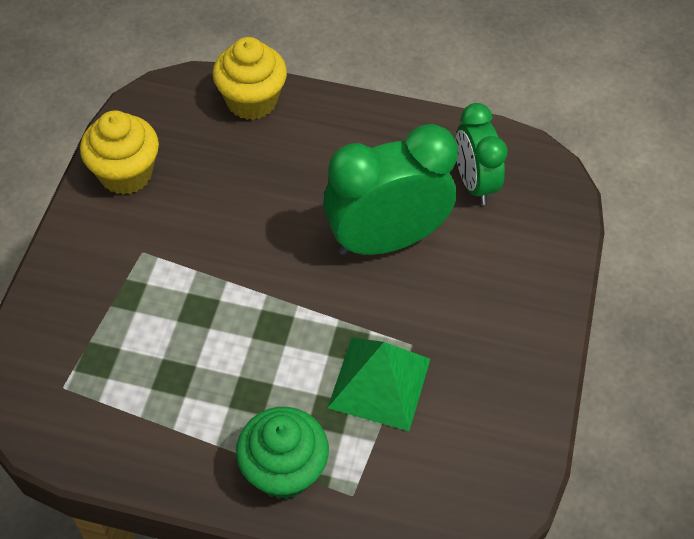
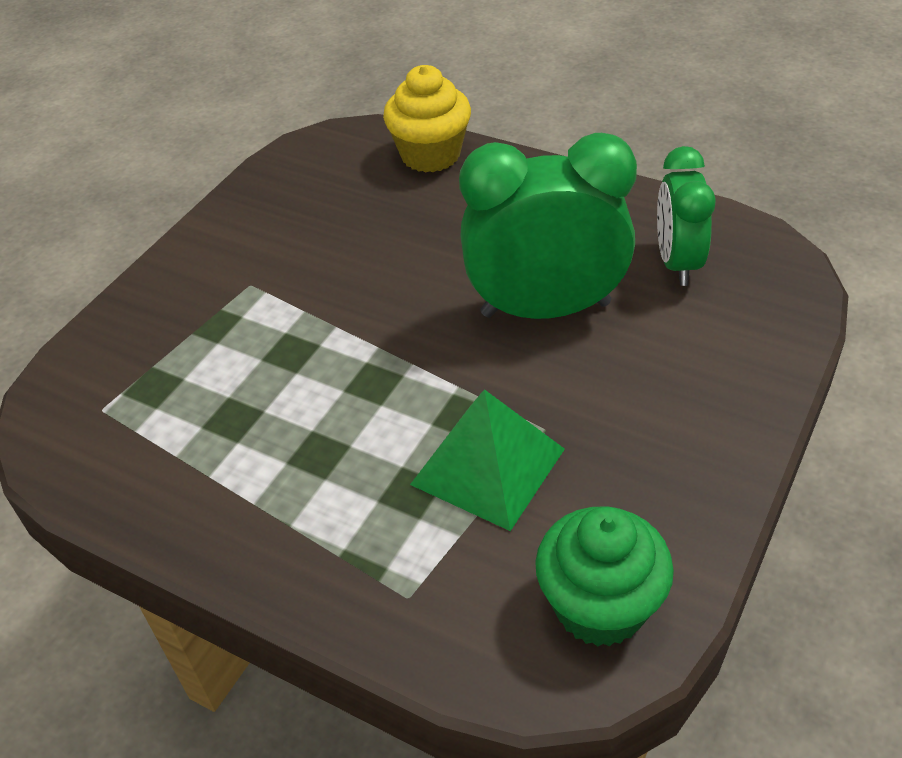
camera: 20 degrees right, 10 degrees down
yellow cupcake [80,110,159,195] -> none
green cupcake [236,407,329,499] -> green cupcake moved to [535,506,674,647]

